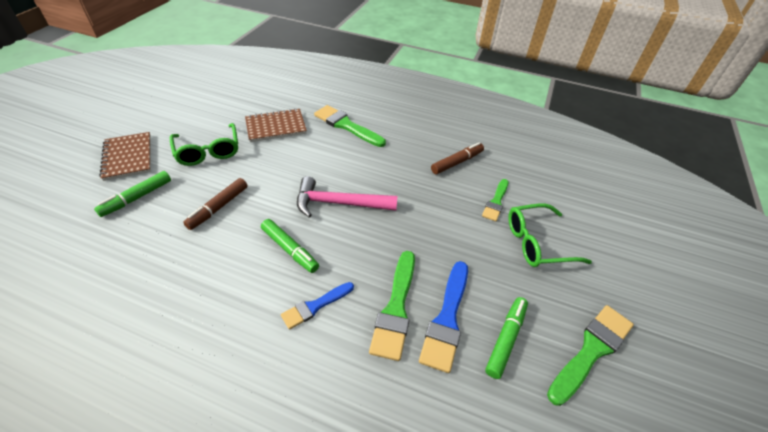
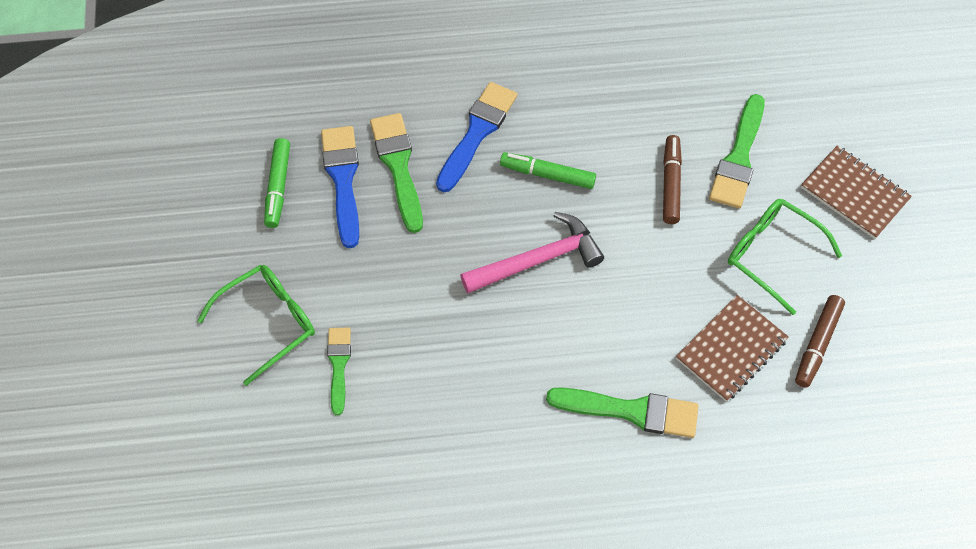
camera: 155 degrees right, 15 degrees up
green marker [94,171,171,217] -> none
blue brush [281,282,354,330] -> blue brush [436,82,517,193], size x1.60
brown marker [431,143,484,174] -> brown marker moved to [795,295,845,388]
green brush [547,305,634,406] -> green brush moved to [709,94,765,209]

